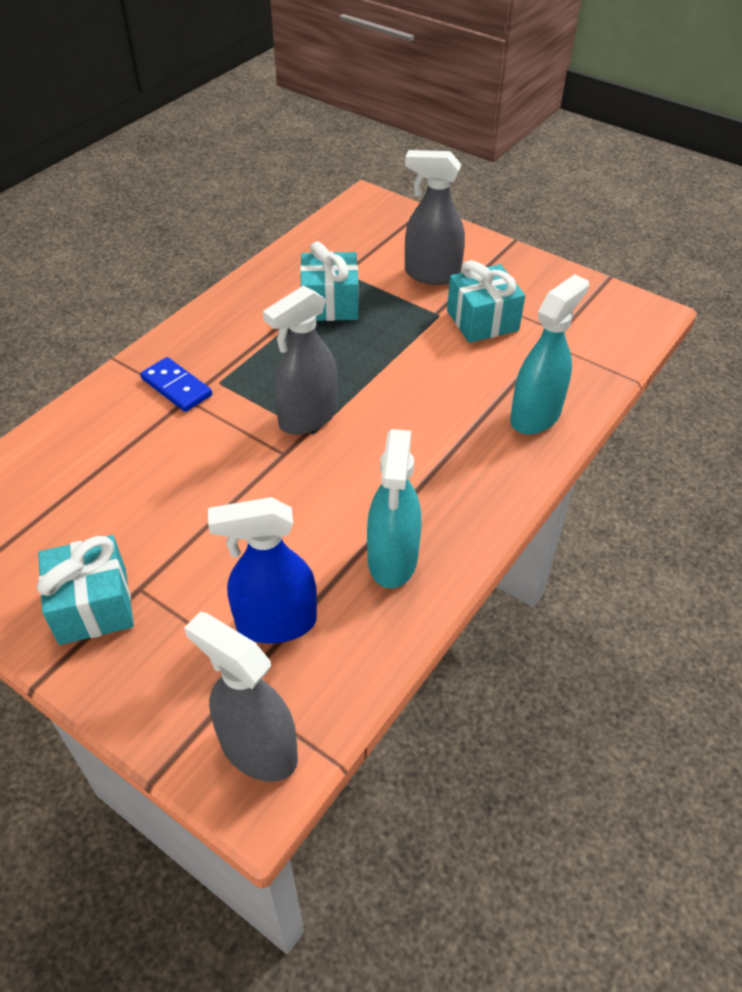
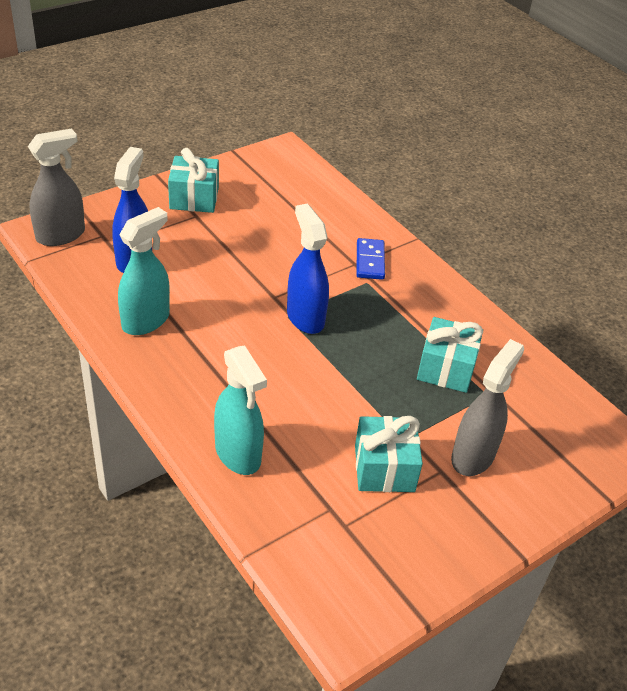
camera: 105 degrees right, 5 degrees down
blue domino [140,357,212,412] -> blue domino turned 60 degrees counterclockwise [356,238,385,280]
grey spray bottle [263,285,338,435] -> blue spray bottle [287,204,329,334]
turquoise spray bottle [367,429,421,588] -> turquoise spray bottle turned 105 degrees clockwise [118,207,170,335]

